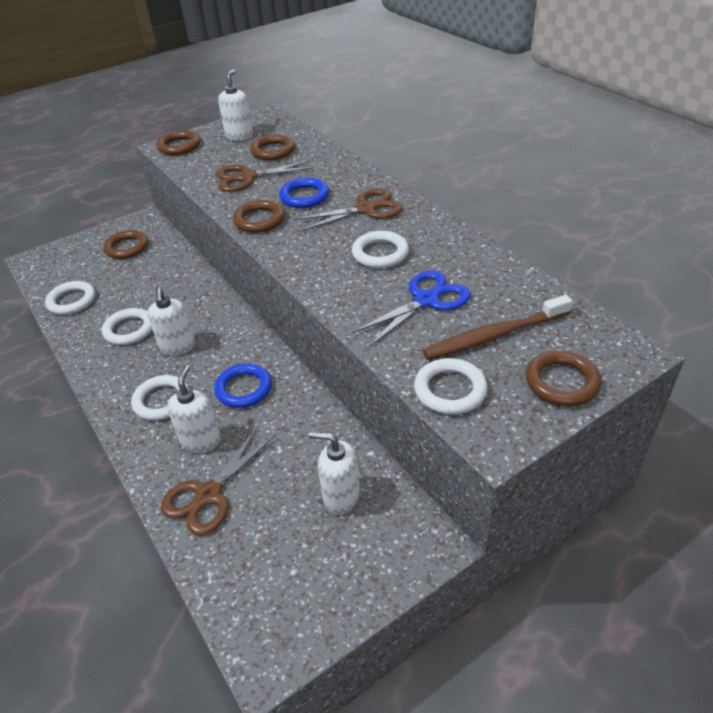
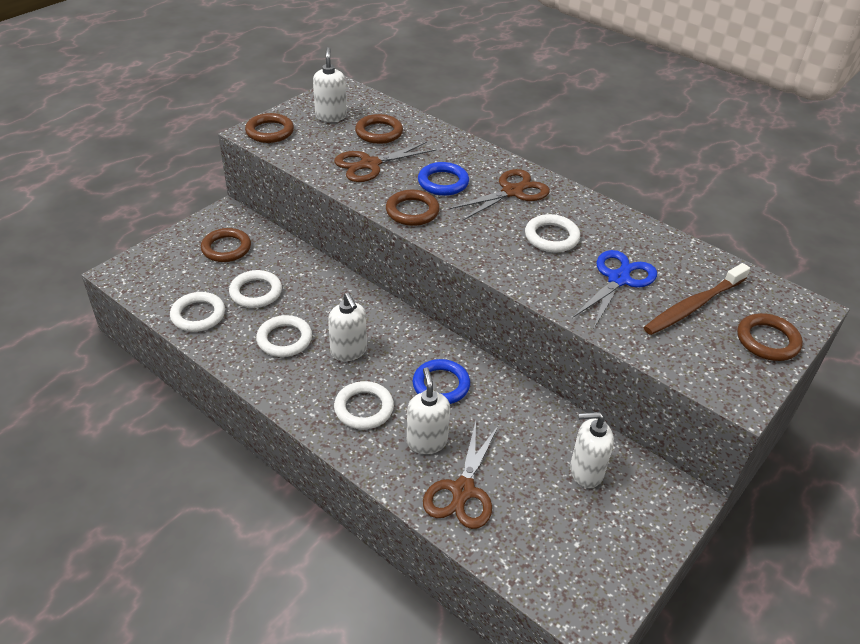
camera: 20 degrees left, 0 degrees up
white ring [414,358,488,415] -> white ring moved to [229,270,282,308]

